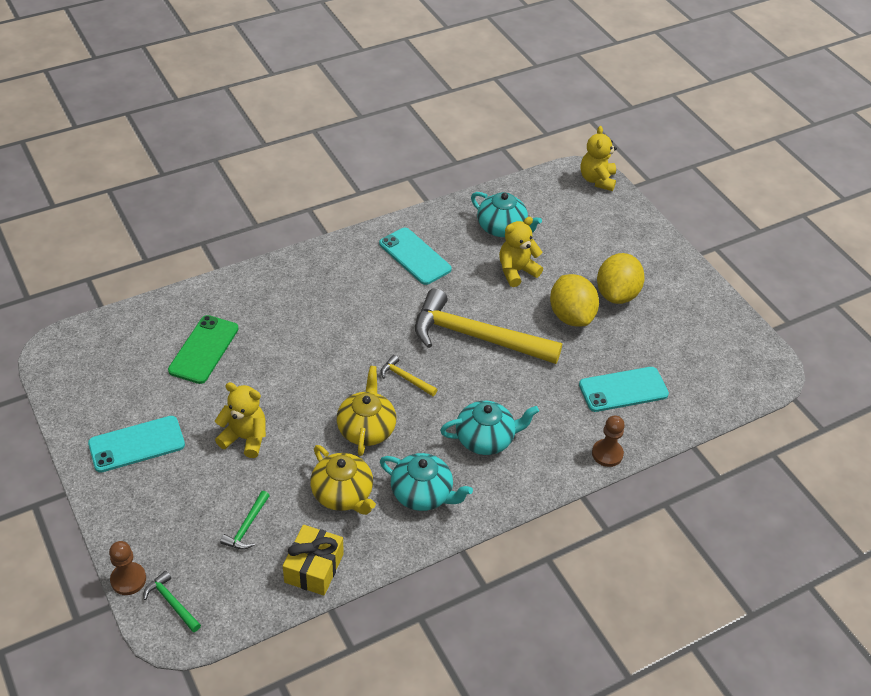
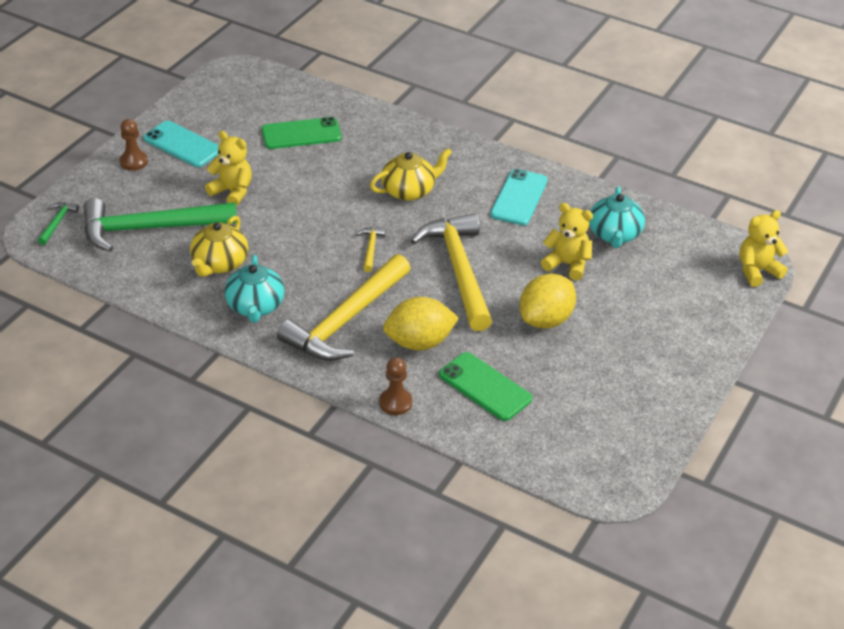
camera: 60 degrees right, 5 degrees down
brown pawn [109,541,146,595] -> brown pawn moved to [119,119,148,171]
yellow teddy bear [215,382,266,458] -> yellow teddy bear turned 45 degrees counterclockwise [205,131,252,206]
green hammer [220,491,270,550] -> green hammer [83,198,237,252], size x2.47
yellow gift [283,525,344,596] -> none
yellow teapot [336,366,396,456] -> yellow teapot moved to [370,148,452,201]
turquoise teapot [440,401,539,455] -> yellow hammer [277,254,411,361]
turquoise phone [579,367,669,412] -> green phone [439,352,532,421]
yellow lemon [597,253,645,304] -> yellow lemon moved to [383,297,459,350]

